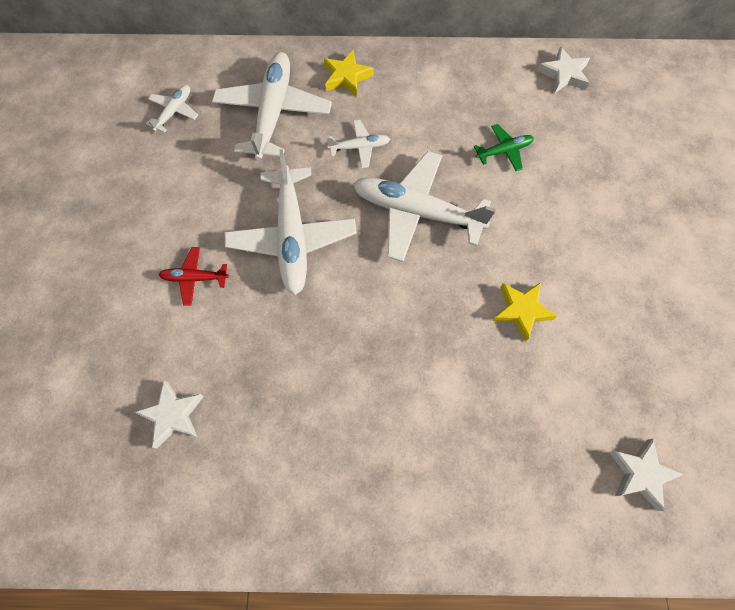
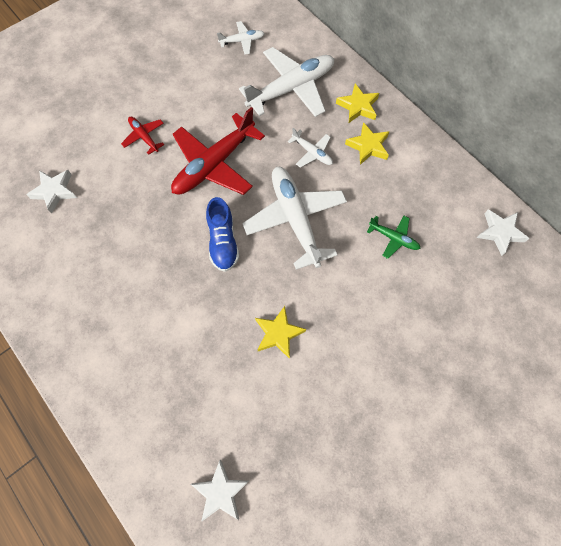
camera: 50 degrees right, 0 degrees up
white plane [225,149,357,295] -> red plane [171,107,265,195]
none -> blue shoe [206,197,239,272]
none -> yellow star [345,122,390,165]

